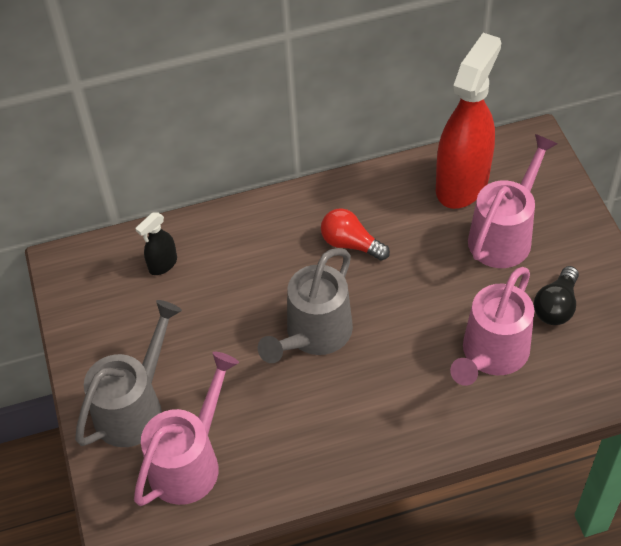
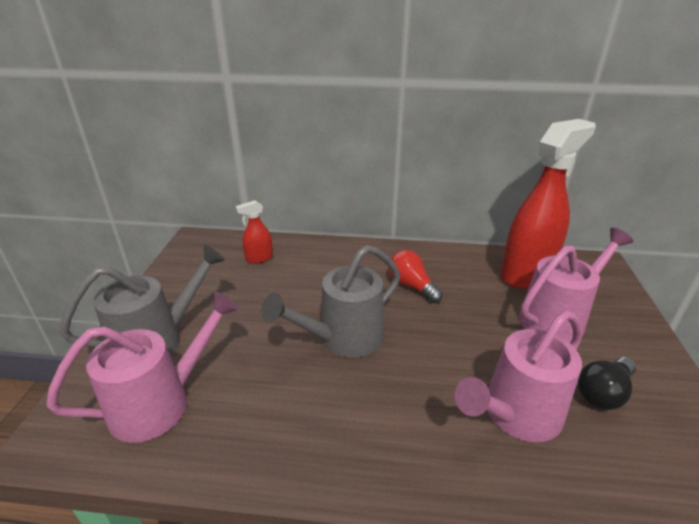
camera: 20 degrees right, 20 degrees down
black spray bottle [135,212,177,275] -> red spray bottle [236,200,273,264]

